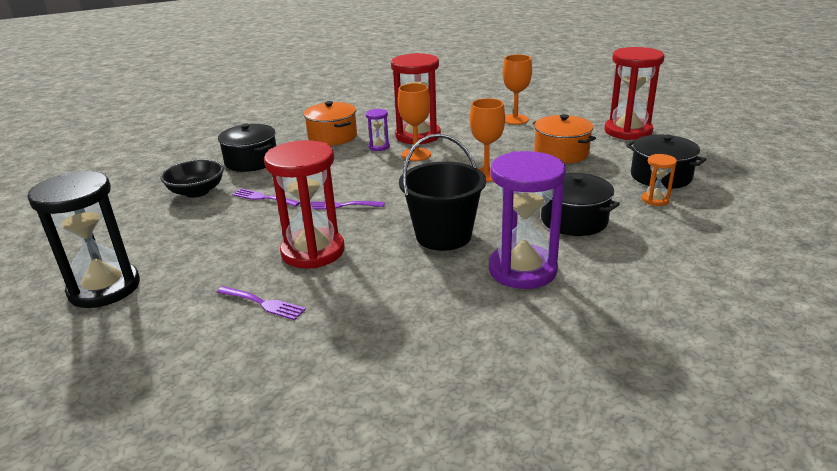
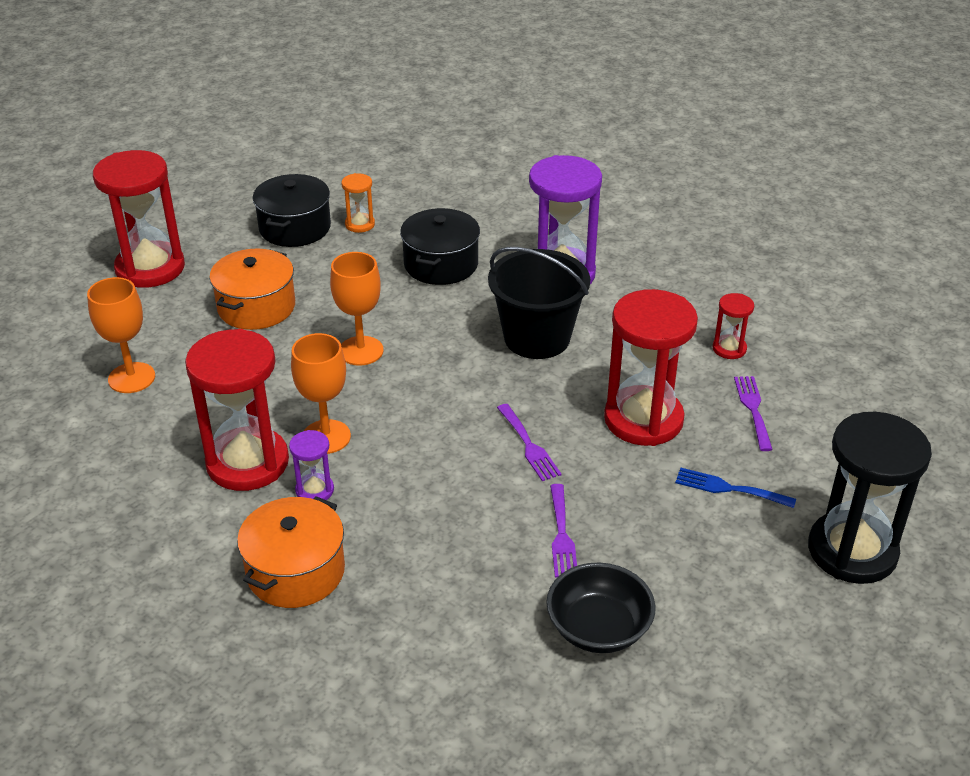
camera: 120 degrees left, 10 degrees up
black pot [218,123,276,172] -> none
none -> blue fork [675,468,796,508]
none -> red hourglass [713,293,754,359]

